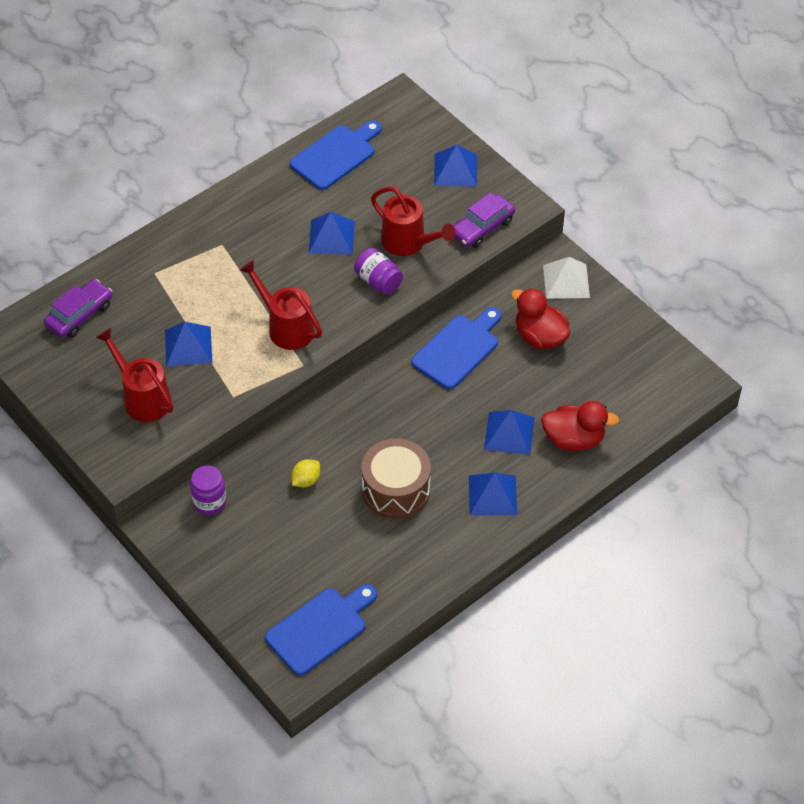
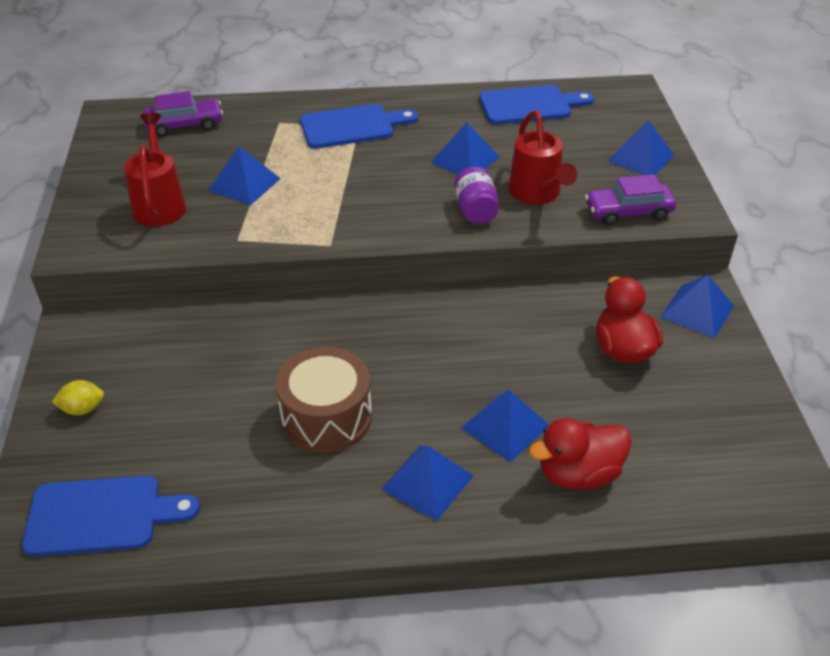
camera: 35 degrees right, 10 degrees down
purple jar [190,465,226,515] -> none
red watering can [239,260,322,350] -> none
yellow lemon [292,459,320,488] -> yellow lemon moved to [52,380,104,415]
blue cutting board [412,307,501,389] -> blue cutting board moved to [300,104,418,149]
red duck [541,401,619,451] -> red duck turned 120 degrees clockwise [529,418,632,489]
white pyramid [543,257,590,299] -> blue pyramid [661,275,734,339]

